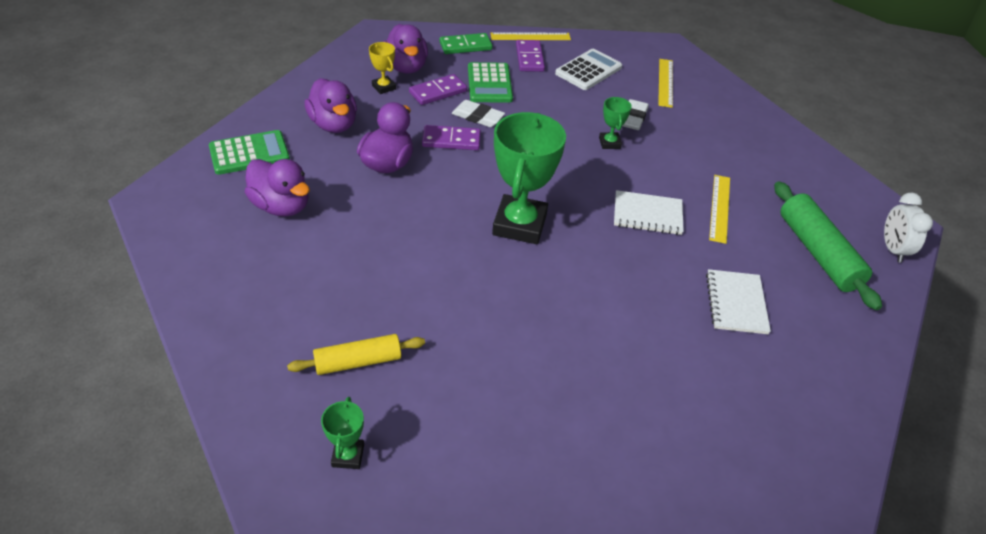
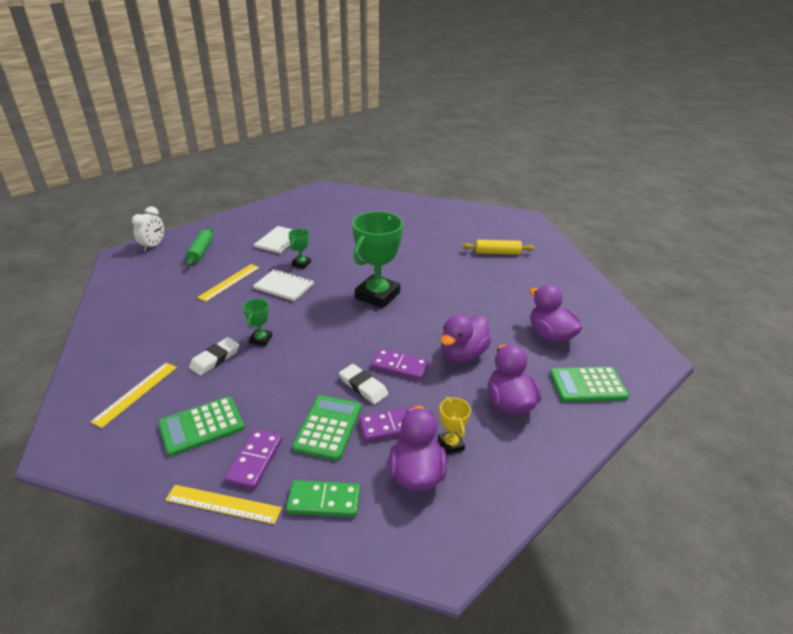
camera: 160 degrees left, 10 degrees down
green trophy [321,397,364,469] -> green trophy moved to [288,229,311,269]
white calculator [555,49,622,90] -> green calculator [158,396,245,457]
green rolling pin [774,181,882,310] -> green rolling pin [186,227,213,266], size x0.64

